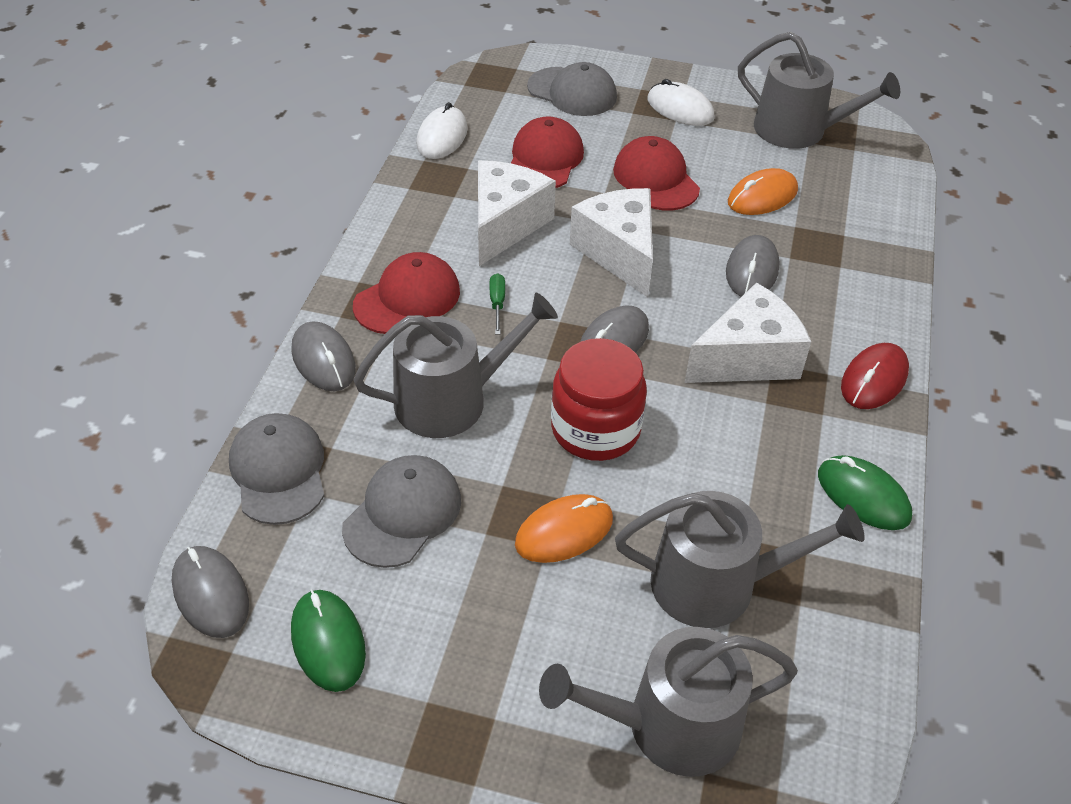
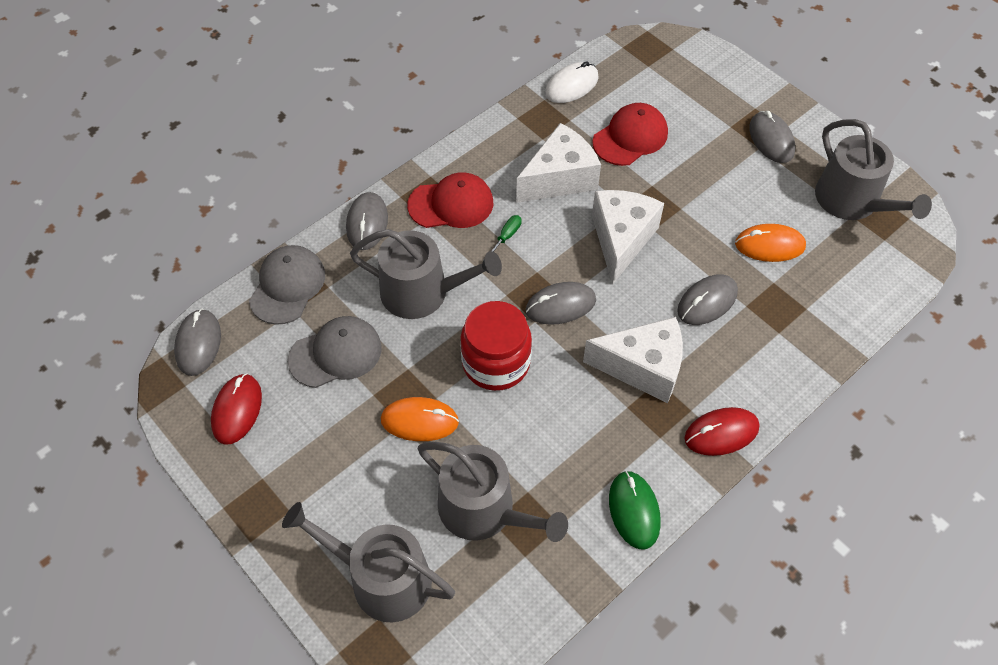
camera: 35 degrees right, 10 degrees up
green mouse [291,589,366,692] -> red mouse [211,373,262,445]
grey cap [527,62,617,116] -> none
red cap [613,136,700,210] -> none
white mouse [648,79,715,126] -> grey mouse [749,111,795,163]

